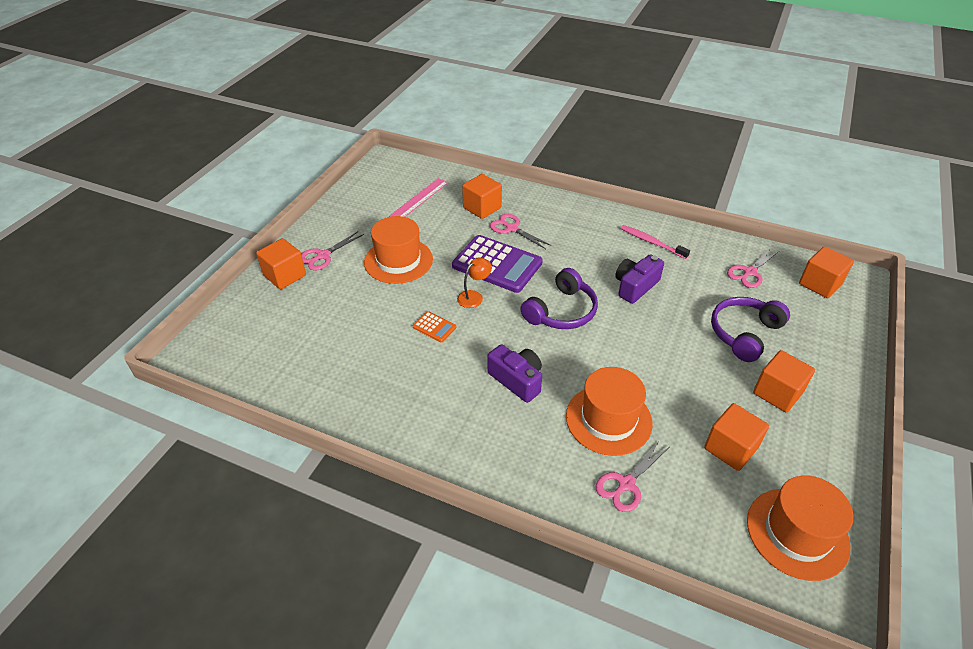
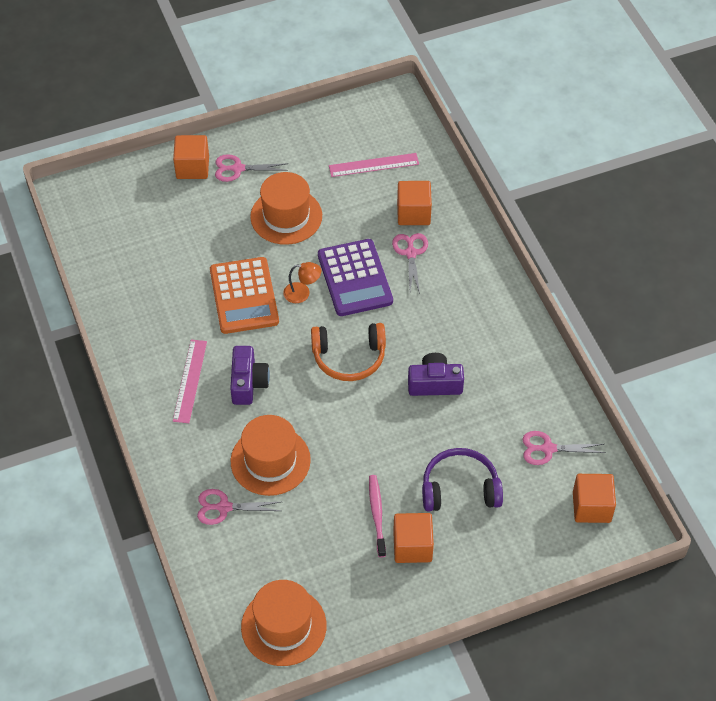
camera: 45 degrees right, 10 degrees up
orange calculator [413,311,457,342] -> orange calculator [210,257,279,334], size x2.27
purple headphones [520,268,598,329] -> orange headphones [311,323,386,381]
pink toothbrush [620,225,690,259] -> pink toothbrush moved to [369,475,386,557]
orange cube [704,403,769,471] -> none
none -> pink ruler [173,340,207,423]

